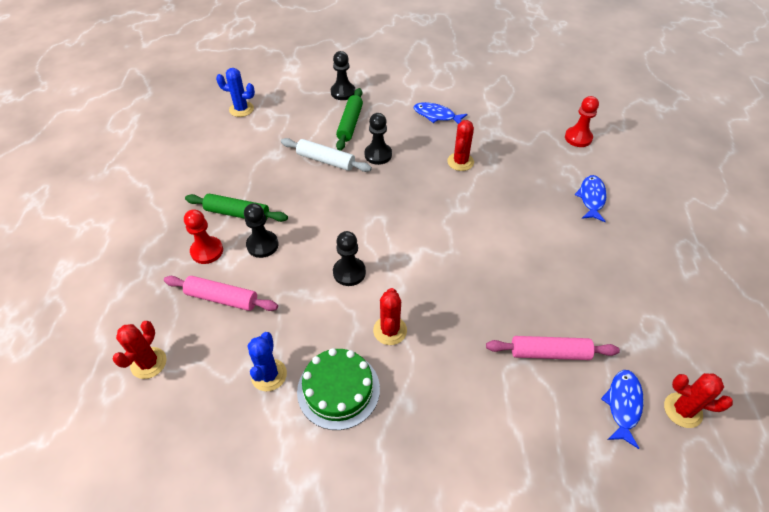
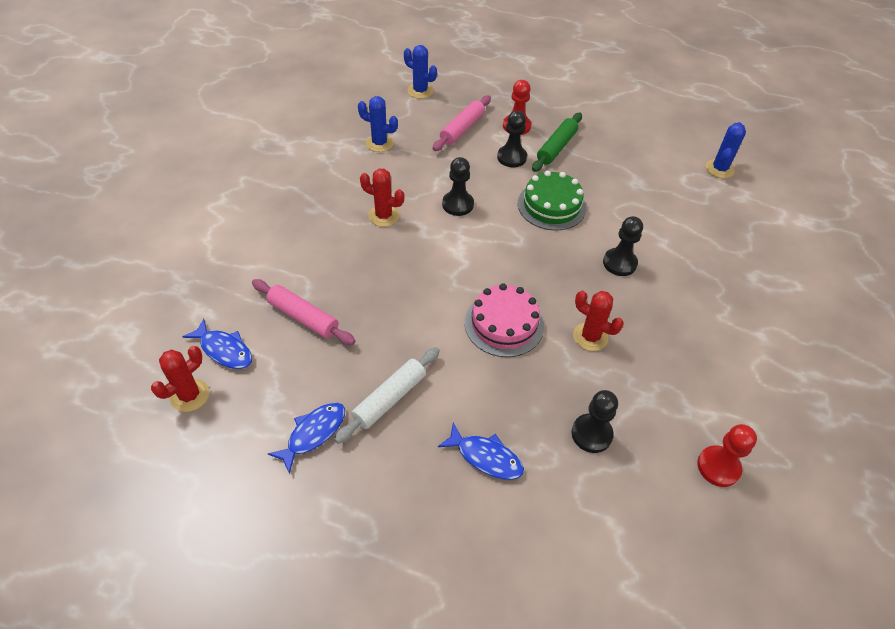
camera: 105 degrees right, 0 degrees up
red cactus [112,321,166,379] -> blue cactus [404,45,437,99]
white rolling pin [281,138,372,172] -> white rolling pin moved to [334,347,440,444]
green cake [297,348,380,430] -> green cake moved to [518,170,586,231]
black pawn [331,51,355,100] -> black pawn moved to [571,390,618,453]
green rolling pin [336,88,363,151] -> none
blue fish [414,102,468,124] -> blue fish moved to [268,403,345,474]
pink rolling pin [486,336,620,360] -> pink rolling pin turned 75 degrees counterclockwise [252,279,355,345]
red pawn [565,96,599,147] -> red pawn moved to [697,424,757,487]
none -> pink cake [465,283,544,357]

